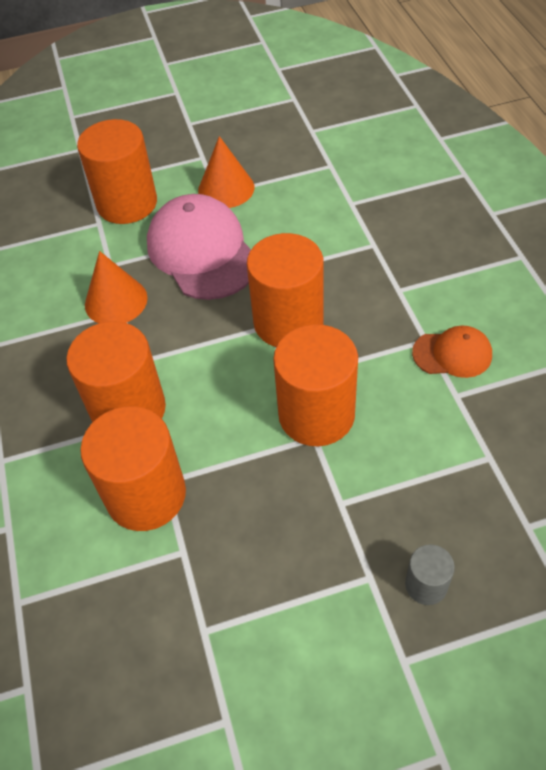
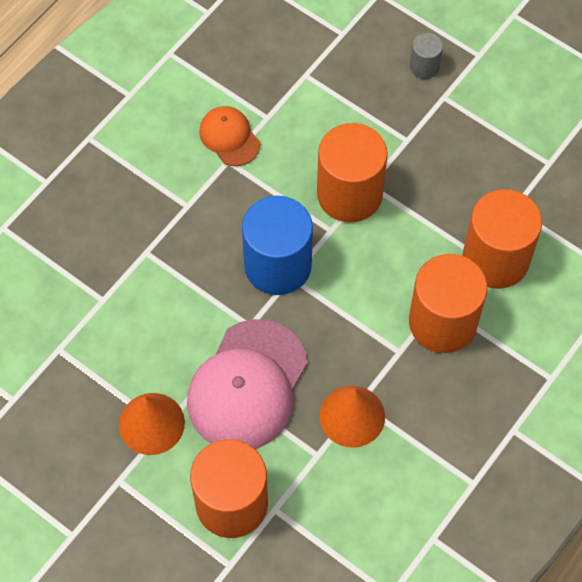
camera: 130 degrees left, 10 degrees up
orange cylinder [247,233,324,347] -> blue cylinder [242,196,313,295]

